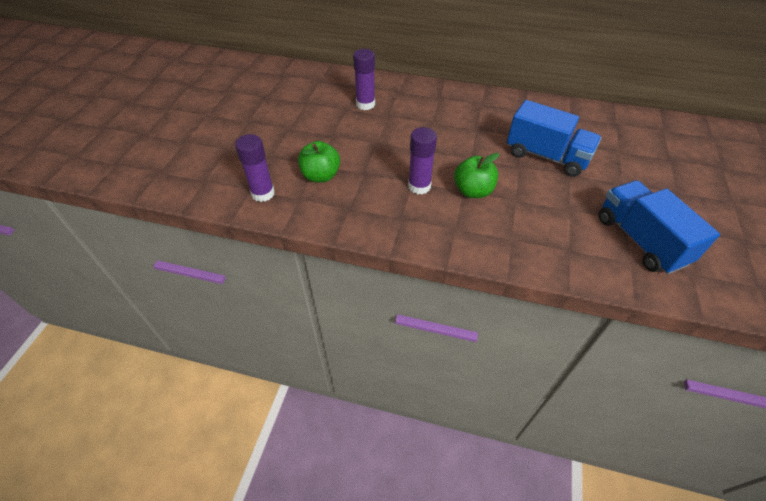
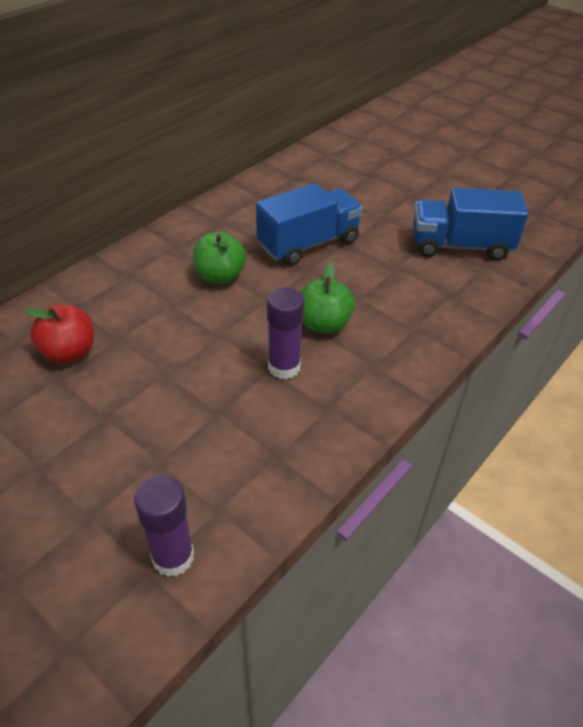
camera: 65 degrees left, 5 degrees down
green apple [298,141,340,182] -> green apple moved to [193,231,246,284]
purple glue stick [353,49,375,110] -> red apple [25,304,94,363]

